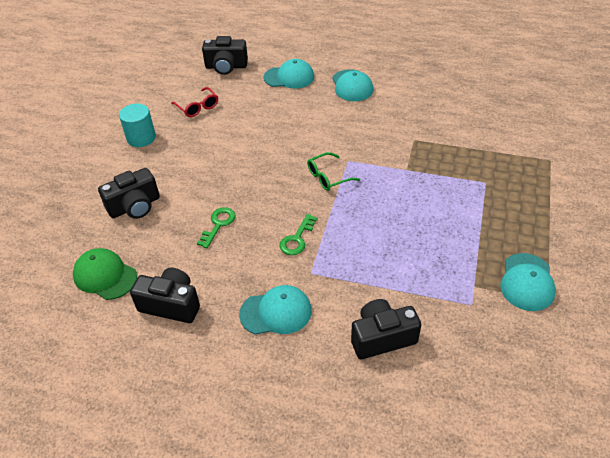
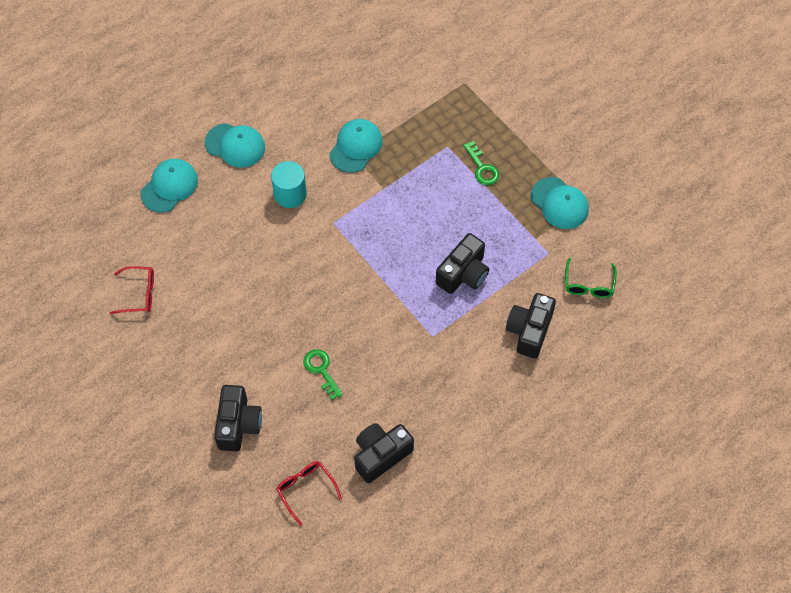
camera: 55 degrees left, 15 degrees up
green cap [73,248,137,300] -> red glasses [276,461,342,526]
turquoise cylinder [119,104,156,147] -> turquoise cylinder moved to [271,161,307,208]
black camera [202,36,248,75] -> black camera moved to [436,233,489,294]
turquoise cap [239,285,312,335] -> turquoise cap moved to [329,119,383,173]
green key [279,214,317,255] -> green key moved to [463,141,499,185]
green glasses [307,152,360,191] -> green glasses moved to [565,258,617,298]

